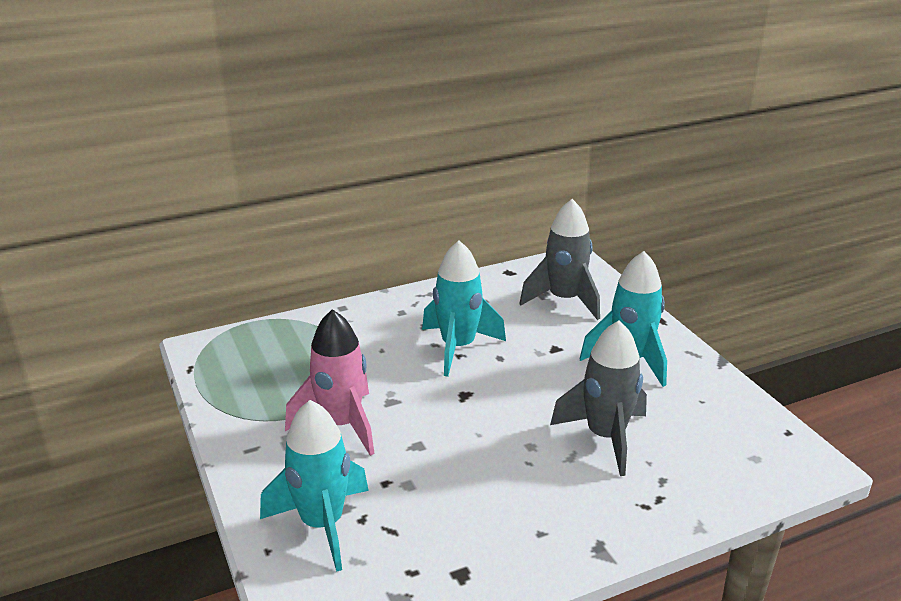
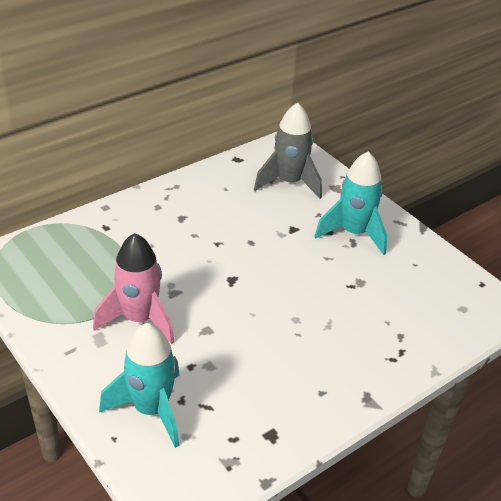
camera: 15 degrees left, 10 degrees up
turquoise rocket [422,240,506,377] -> none
grey rocket [550,320,647,476] -> none

